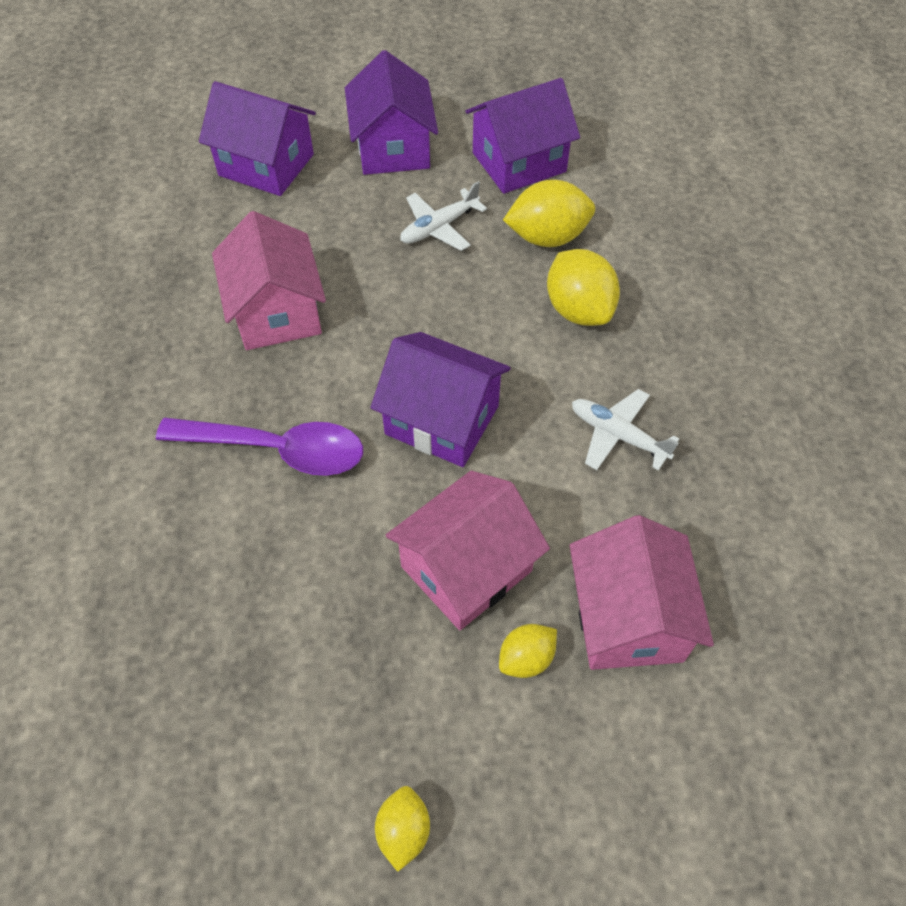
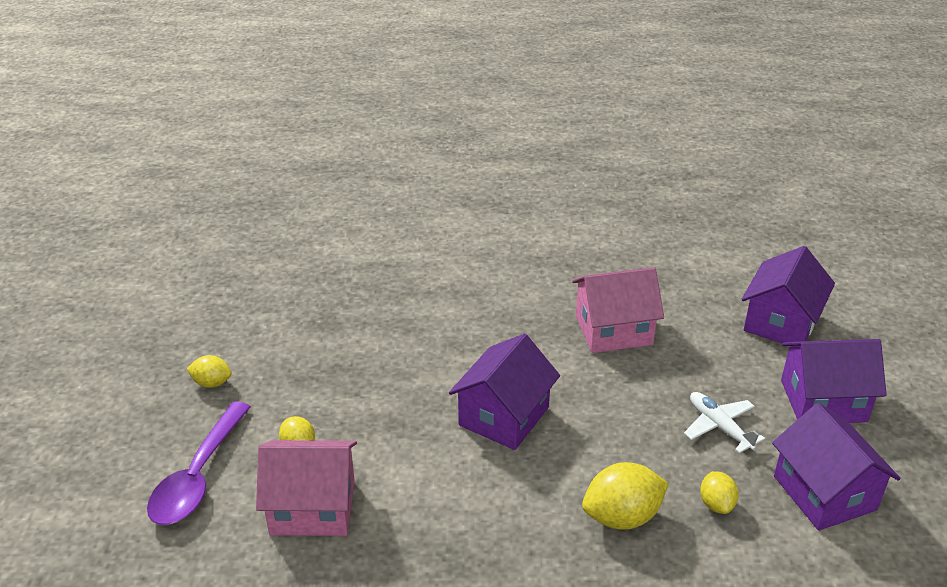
camera: 95 degrees right, 20 degrees down
purple spoon [156,418,363,476] -> purple spoon moved to [147,401,251,525]
pink house [386,471,550,630] -> none
yellow lemon [503,180,595,247] -> yellow lemon [700,471,739,514], size x0.57
white plane [572,389,679,471] -> none

